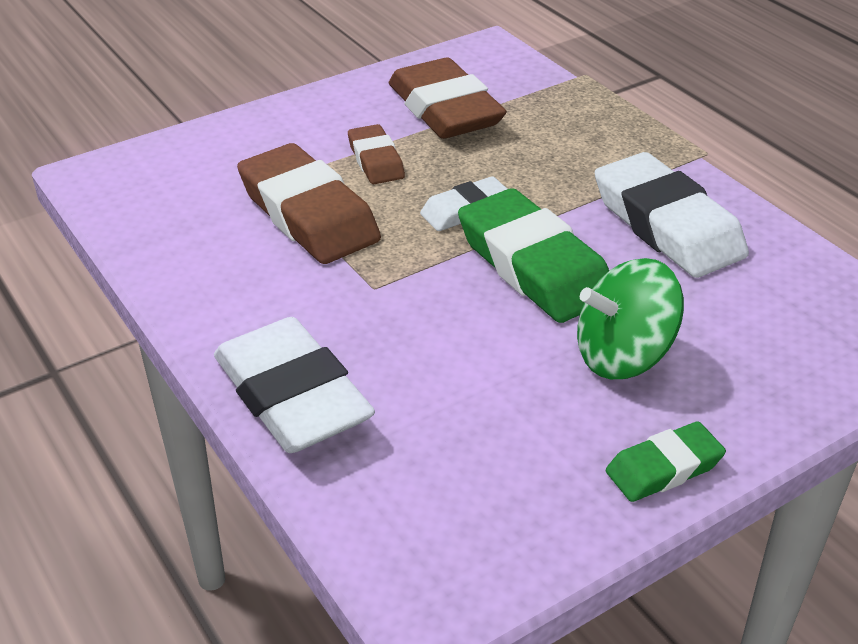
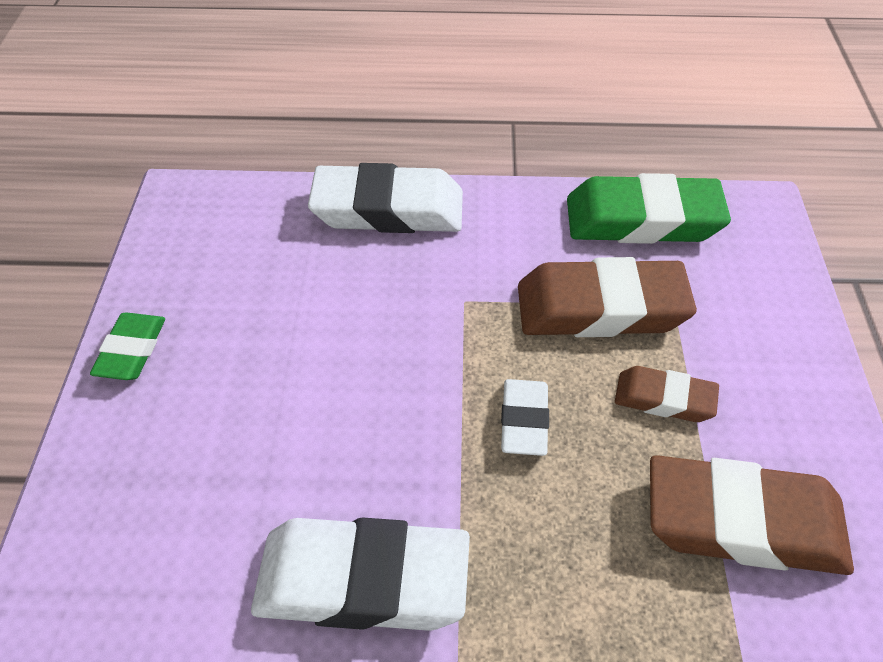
camera: 125 degrees right, 10 degrees up
green eraser [458,188,609,323] -> green eraser moved to [567,173,731,244]
green spinning top [577,258,684,379] -> none

